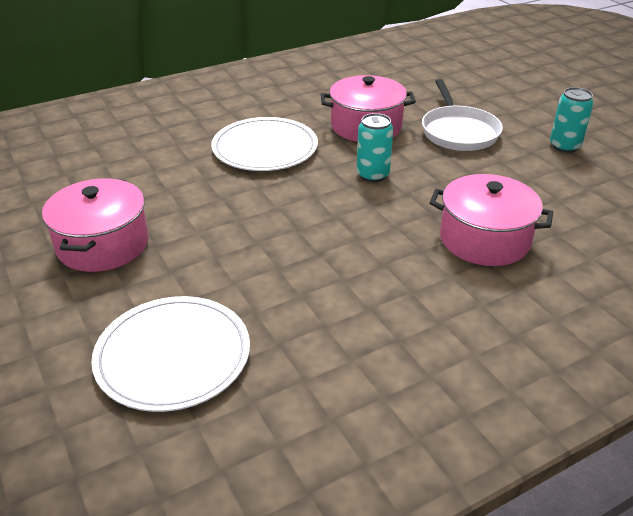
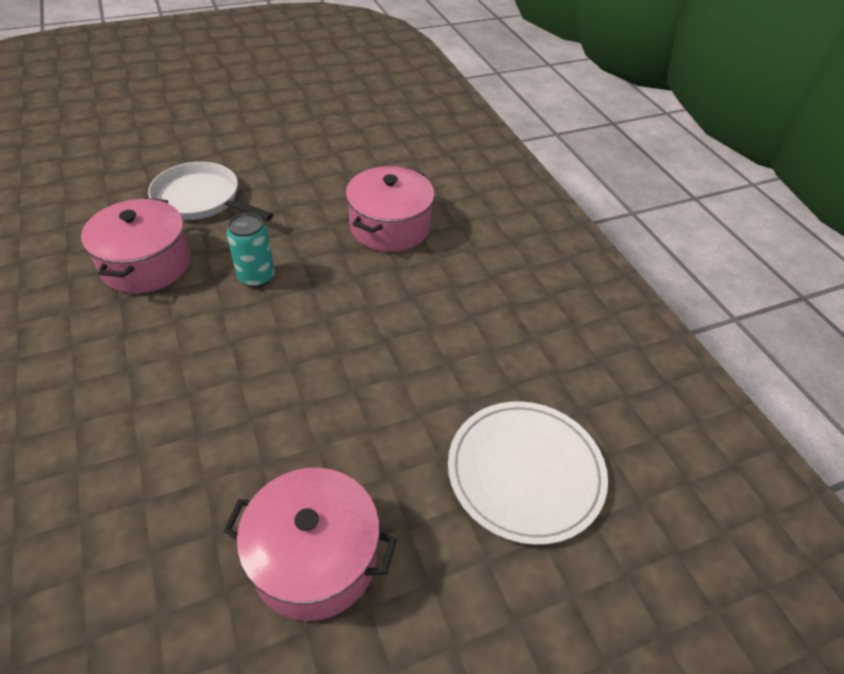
camera: 85 degrees left, 10 degrees up
white plate [211,117,318,171] -> none
white pan [422,79,503,151] -> white pan turned 150 degrees counterclockwise [148,162,273,221]
turquoise can [550,87,594,153] -> none

